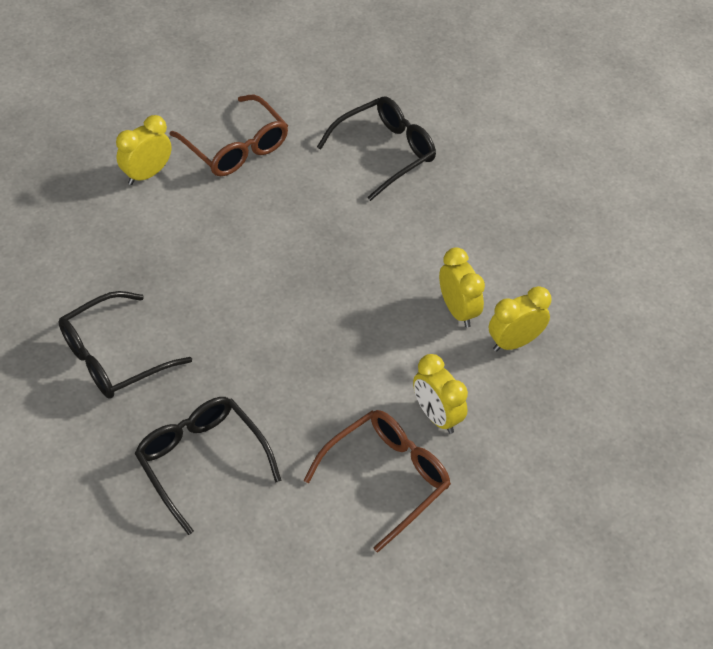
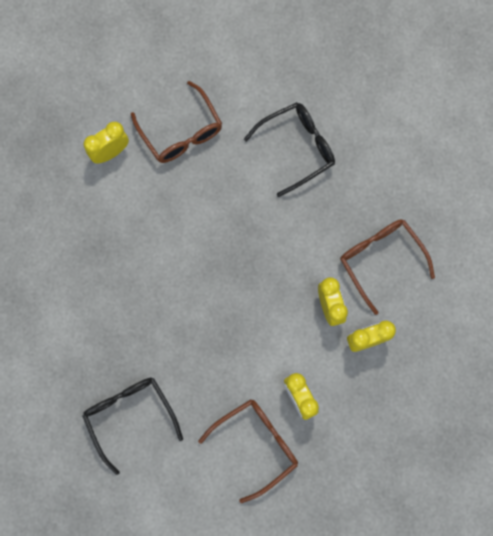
camera: 10 degrees right, 25 degrees up
black glasses [59,291,192,399] -> none
none -> brown glasses [340,219,435,315]

